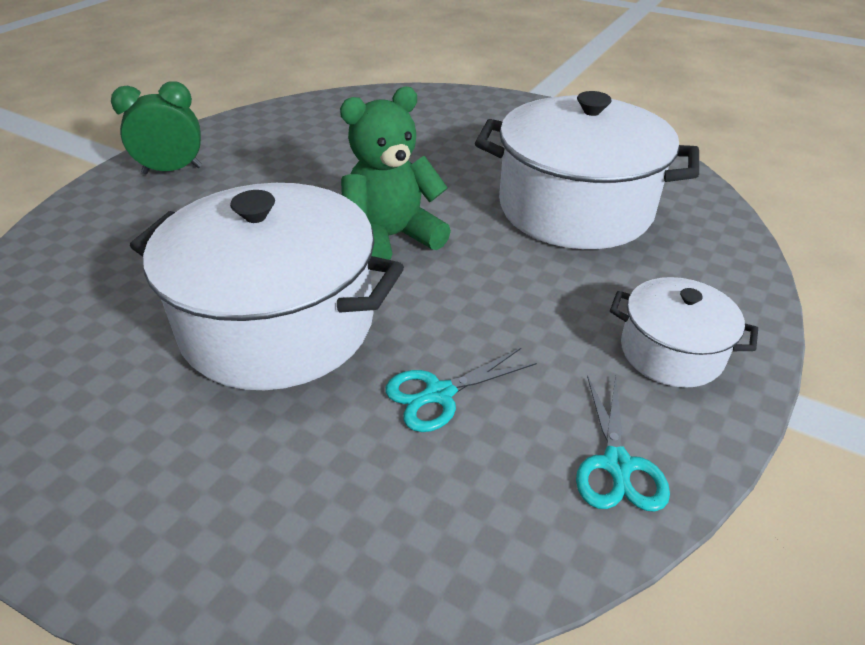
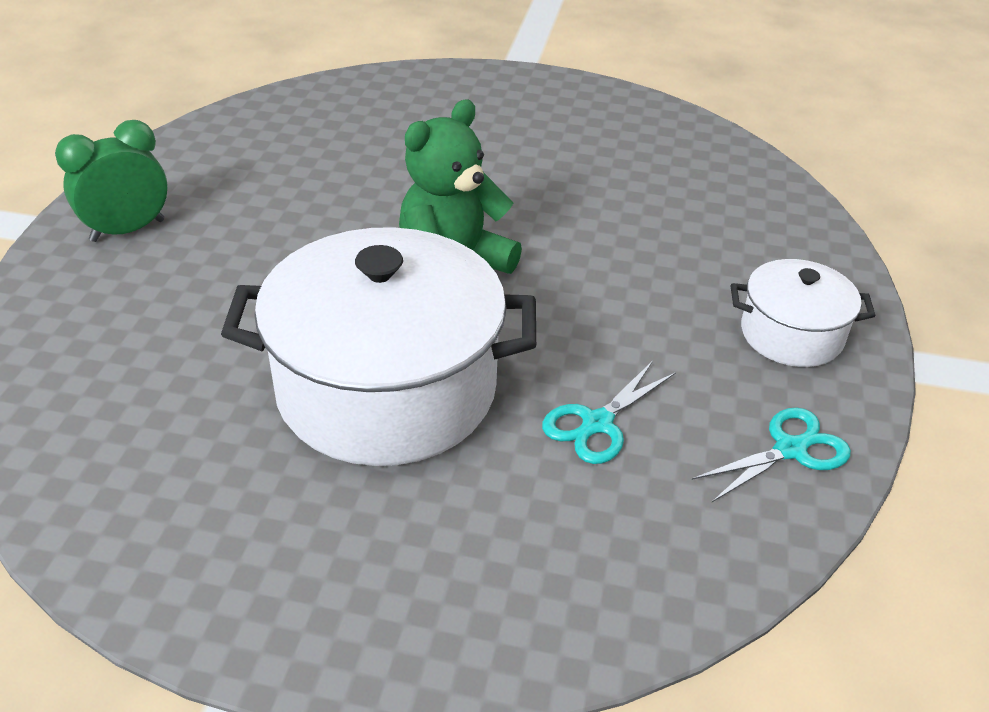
camera: 20 degrees left, 0 degrees up
white pot [475,91,699,249] -> none
turquoise scissors [576,375,670,512] -> turquoise scissors turned 105 degrees counterclockwise [692,407,851,502]

